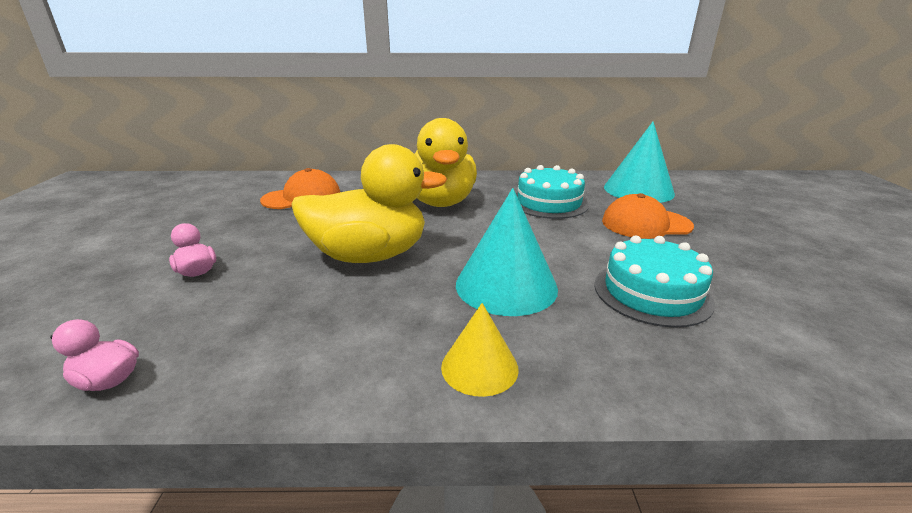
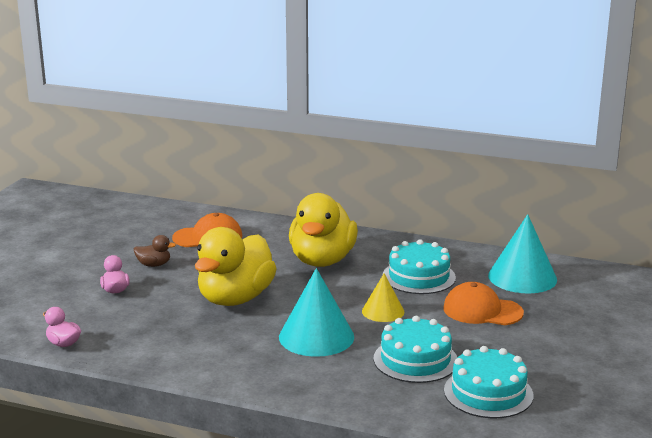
camera: 20 degrees right, 5 degrees down
yellow duck [291,144,447,263] -> yellow duck turned 105 degrees clockwise [195,227,277,306]
yellow cone [441,303,519,397] -> yellow cone moved to [362,273,405,322]
none -> brown duck [134,235,176,267]
none -> turquoise cake [444,346,534,418]

